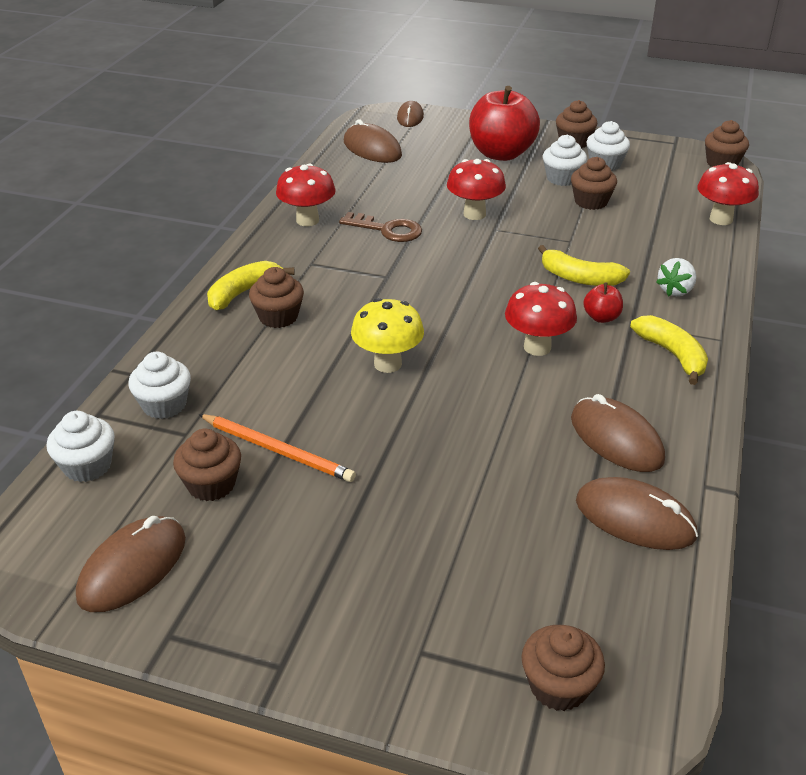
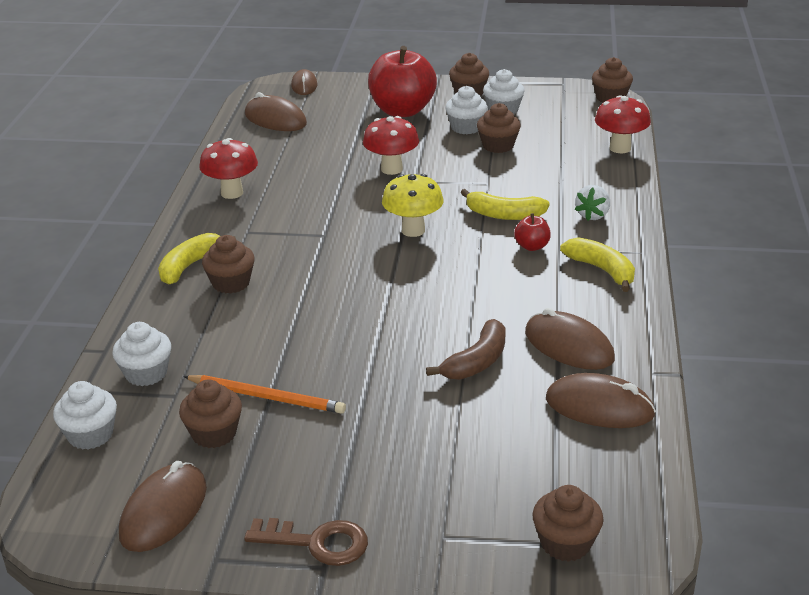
camera: 10 degrees left, 5 degrees down
brown key [339,212,422,242] -> brown key moved to [244,518,368,566]
yellow mushroom [351,298,424,373] -> yellow mushroom moved to [382,174,444,237]
red mushroom [505,282,577,356] -> none
none -> brown banana [426,319,506,380]

